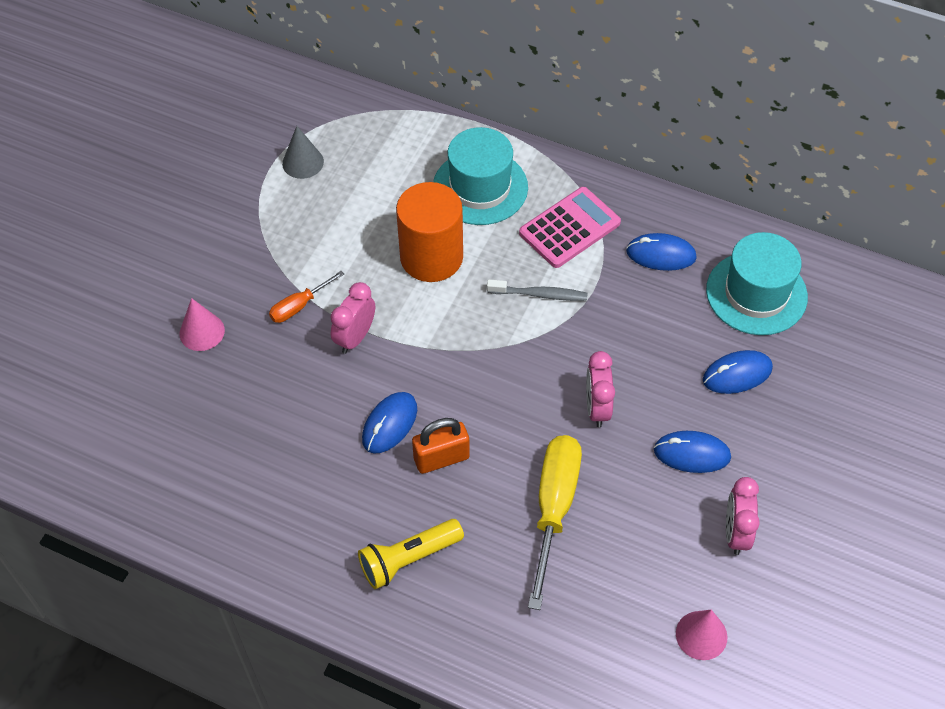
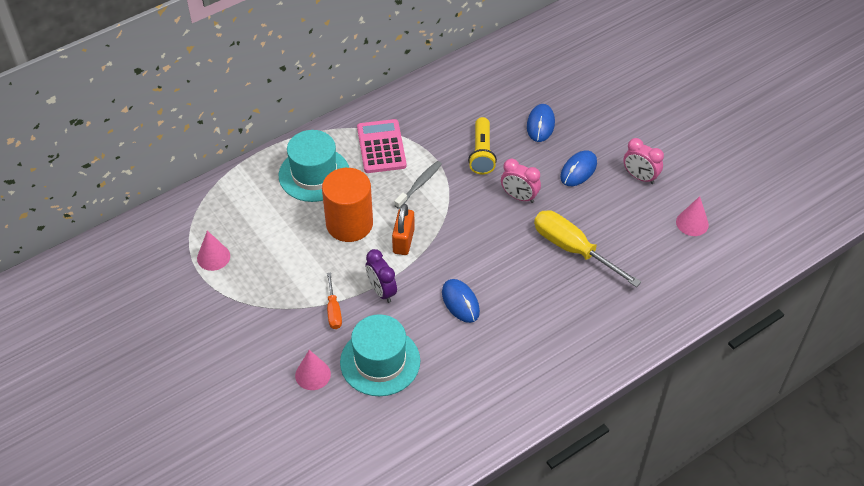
camera: 60 degrees left, 5 degrees down
grey cone [282,126,324,179] -> pink cone [197,231,230,271]
pink clock [331,282,375,354] -> purple clock [366,249,397,303]
yellow flashlight [358,519,464,589] -> yellow flashlight moved to [468,117,497,175]
orange padlock [412,418,470,474] -> orange padlock moved to [392,204,415,255]
blue mouse [626,233,697,271] -> none
turquoise hat [706,232,808,335] -> turquoise hat moved to [340,314,420,396]

